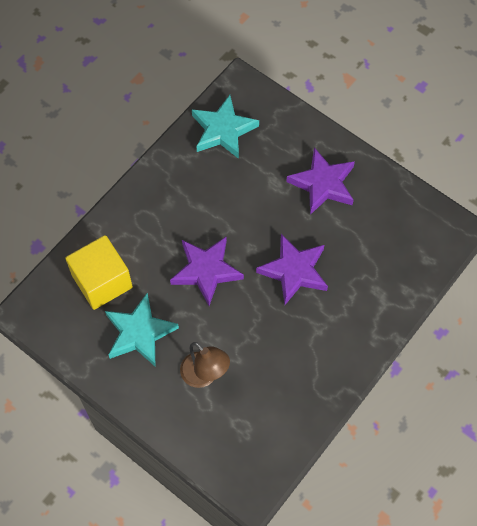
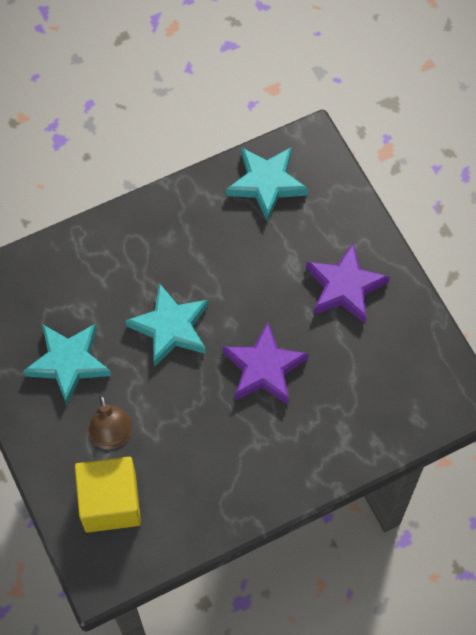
camera: 25 degrees right, 0 degrees up
yellow cube [65,235,133,310] -> yellow cube moved to [75,457,141,533]
purple star [170,236,244,306] -> turquoise star [125,283,209,367]

